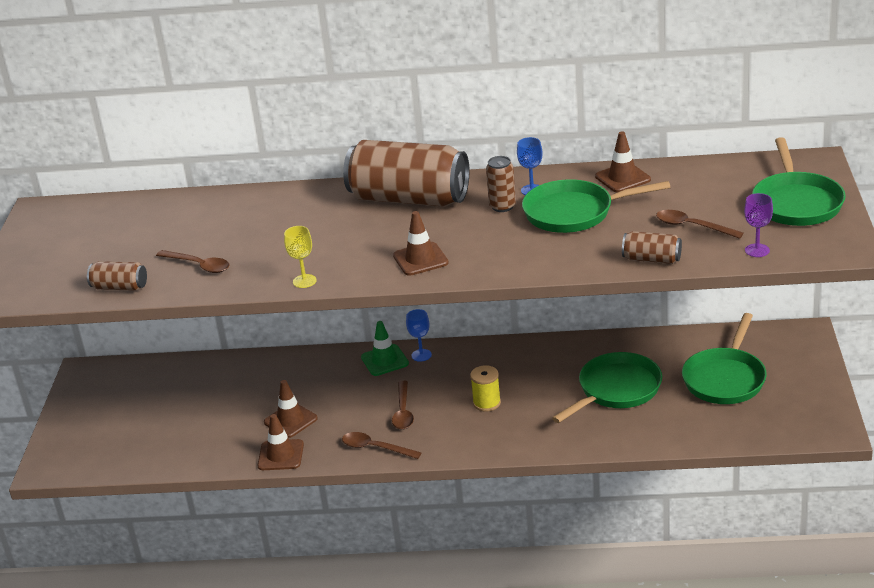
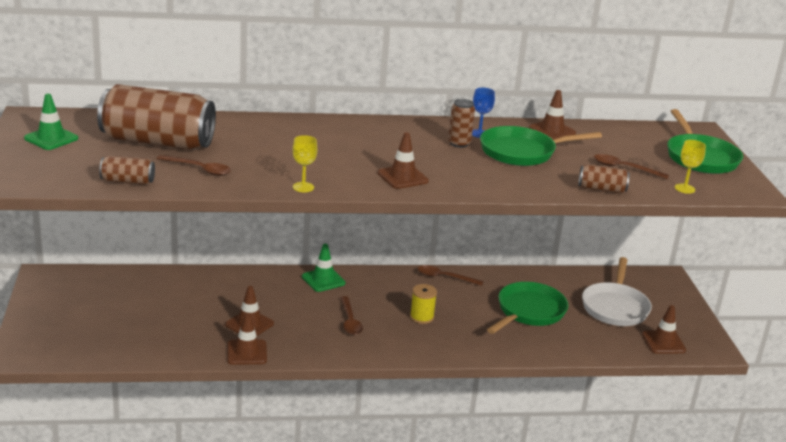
camera: 15 degrees left, 5 degrees down
brown spoon [342,432,421,459] -> brown spoon moved to [417,265,483,286]
brown can [343,140,469,207] -> brown can moved to [97,84,216,150]
blue goblet [406,309,432,362] -> none
green pan [682,313,767,404] -> white pan [582,257,652,326]
purple goblet [744,193,773,257] -> yellow goblet [675,140,706,194]
none -> green traffic cone [24,94,78,150]
none -> brown traffic cone [642,305,686,354]

